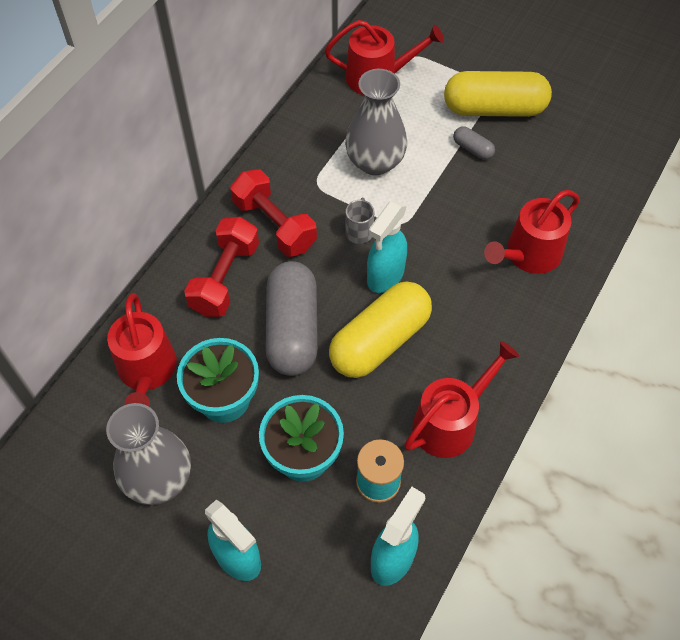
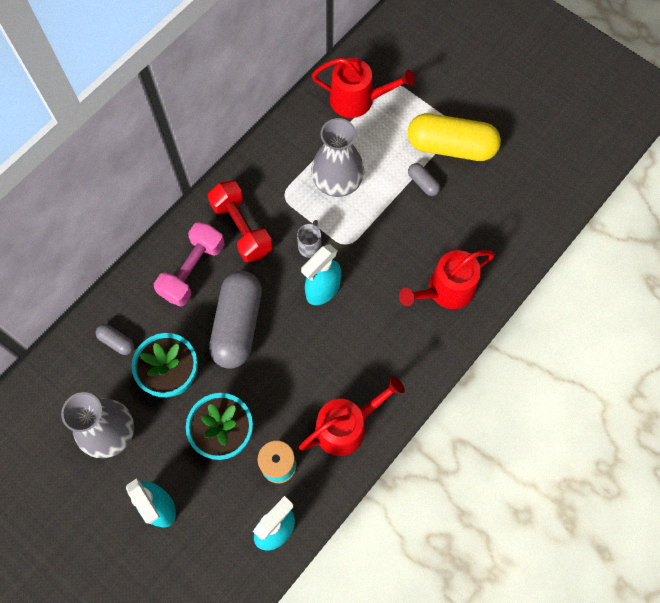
camera: 10 degrees right, 10 degrees up
red watering can [107,293,177,407] -> grey capsule [96,324,134,355]
red dumbbell [184,217,259,317] -> pink dumbbell [154,222,225,307]
yellow capsule [329,281,432,378] -> none

